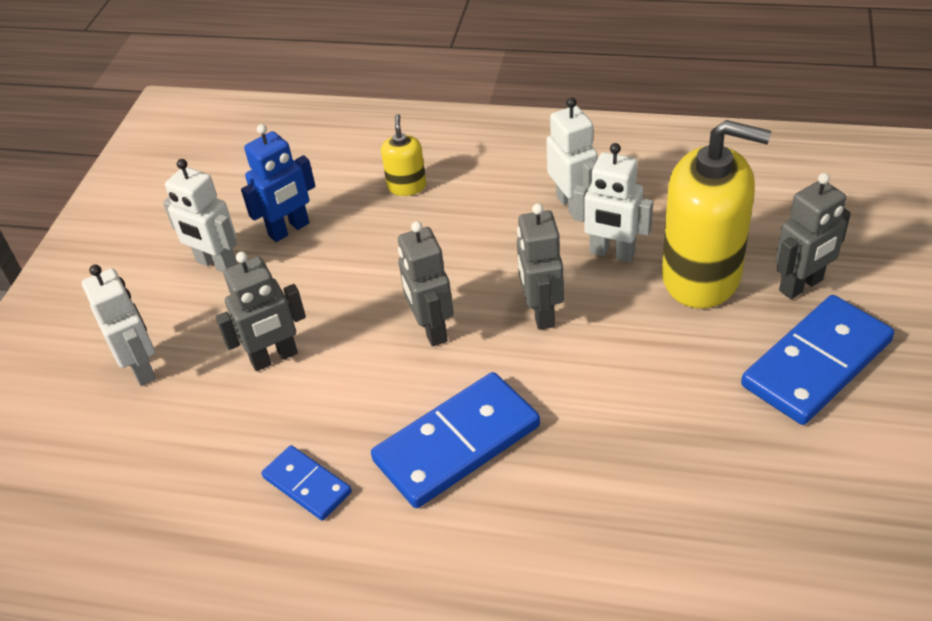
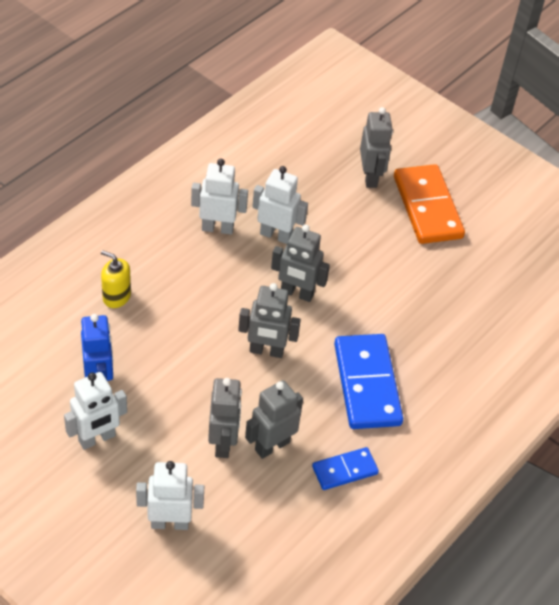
camera: 70 degrees left, 5 degrees up
white robot [573,143,653,262] -> white robot turned 120 degrees counterclockwise [252,166,308,244]
yellow soap dispenser [662,120,771,308] -> none
blue domino [741,295,894,425] -> orange domino [394,164,465,244]
none -> grey robot [245,380,303,459]

